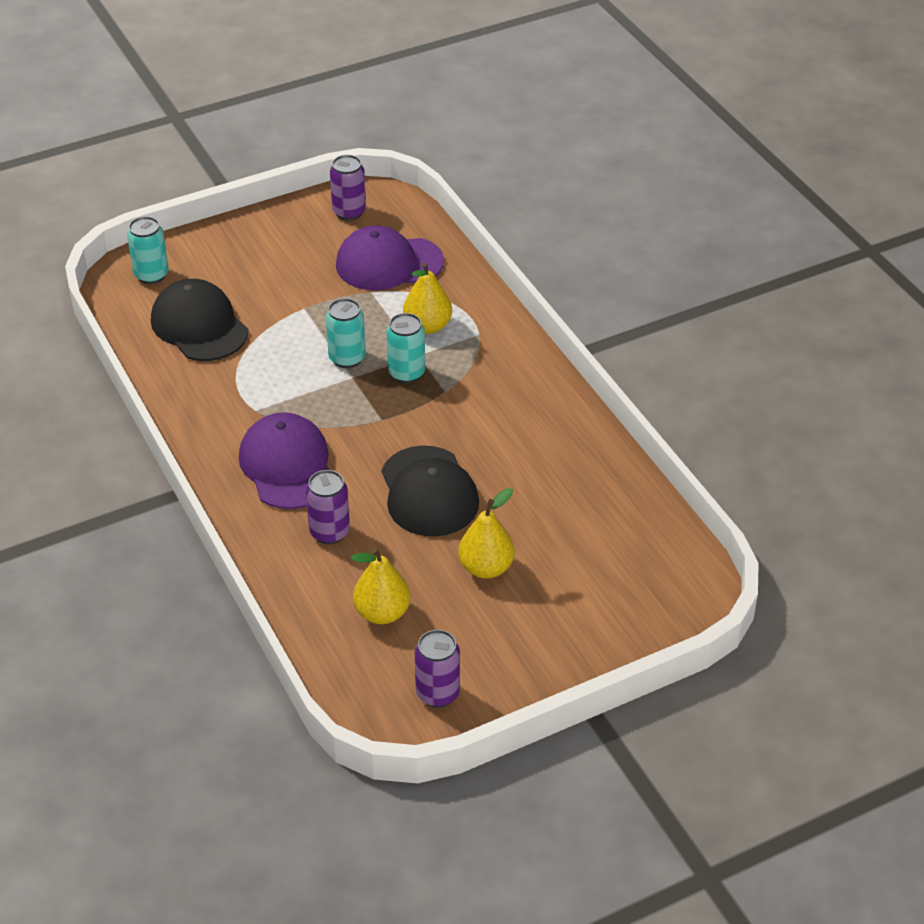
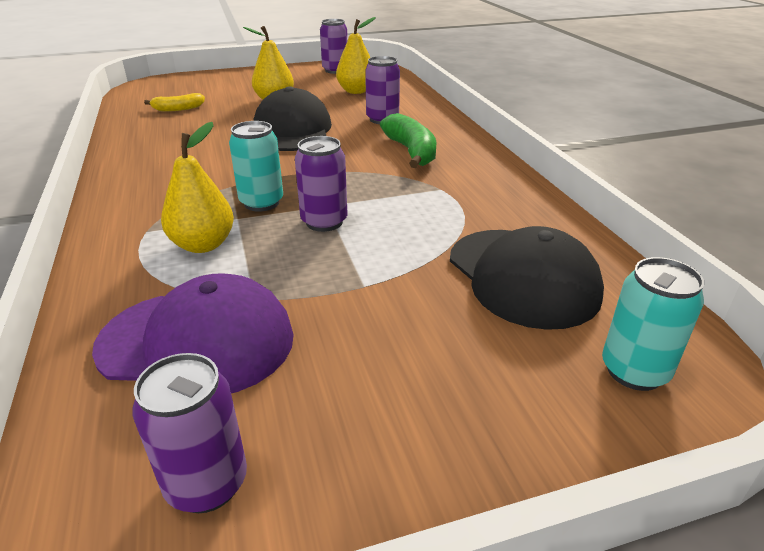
camera: 170 degrees left, 10 degrees down
purple cap [239,412,329,509] -> green banana [380,113,436,168]
turquoise can [326,298,366,368] -> purple can [295,136,347,232]
none -> yellow banana [144,93,205,111]

